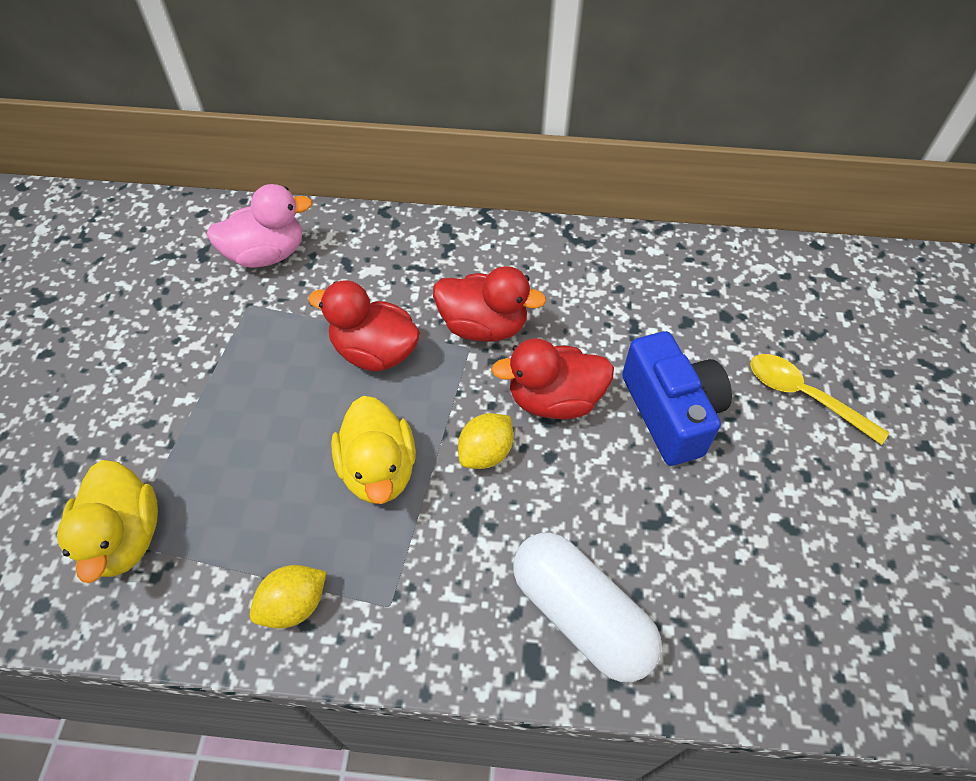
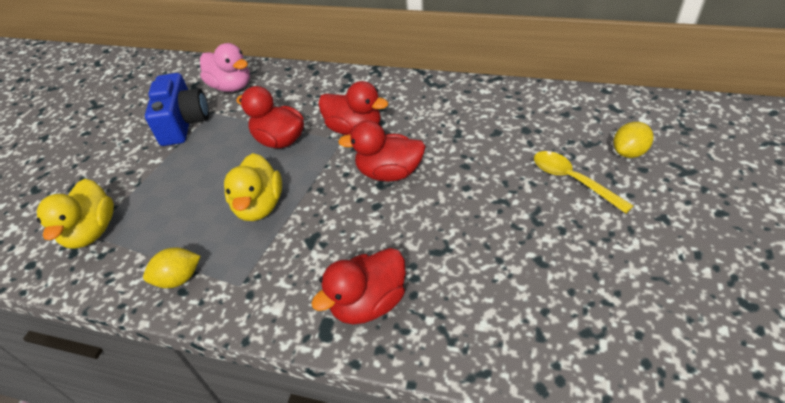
camera: 15 degrees right, 10 degrees down
pink duck [207,184,313,268] -> pink duck turned 45 degrees clockwise [200,43,250,92]
yellow lemon [458,413,513,469] -> yellow lemon moved to [613,122,654,158]
white capsule [513,533,662,682] -> red duck [311,248,406,324]
blue camera [622,331,732,466] -> blue camera moved to [145,73,209,146]

